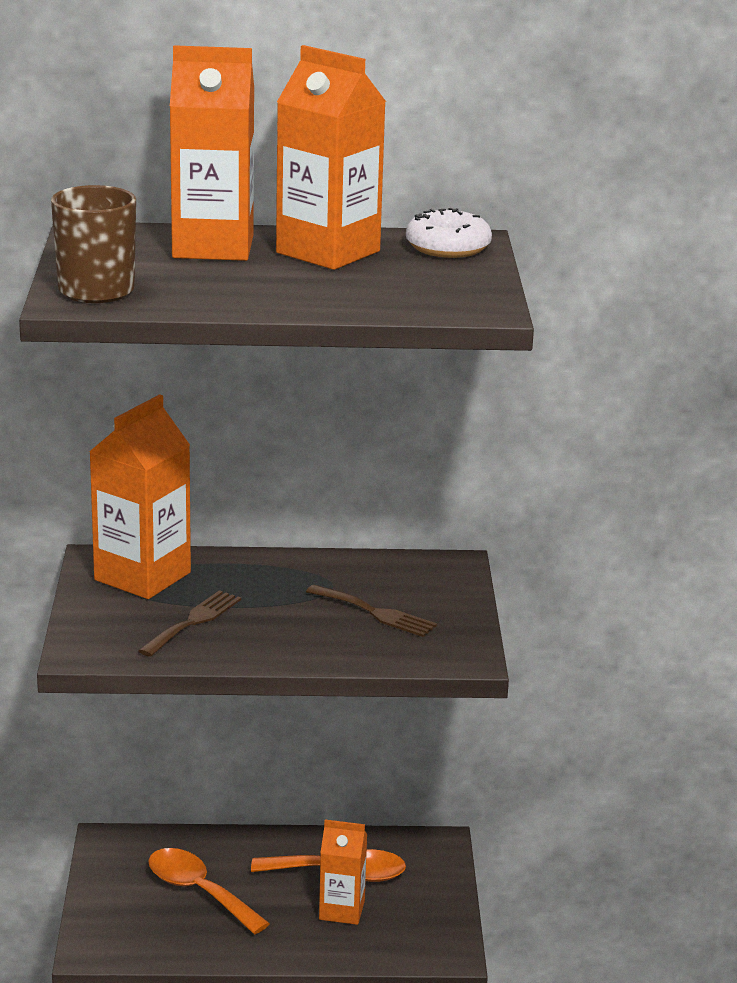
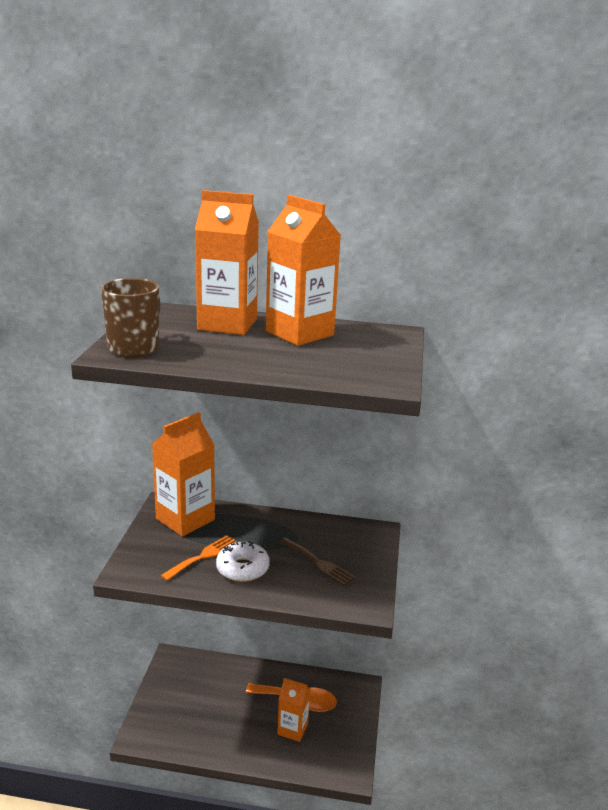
camera: 10 degrees right, 0 degrees up
brown fork [138,590,241,657] -> orange fork [160,535,237,581]
orange spoon [148,848,270,934] -> none
white donut [406,208,492,258] -> white donut moved to [216,541,270,582]

